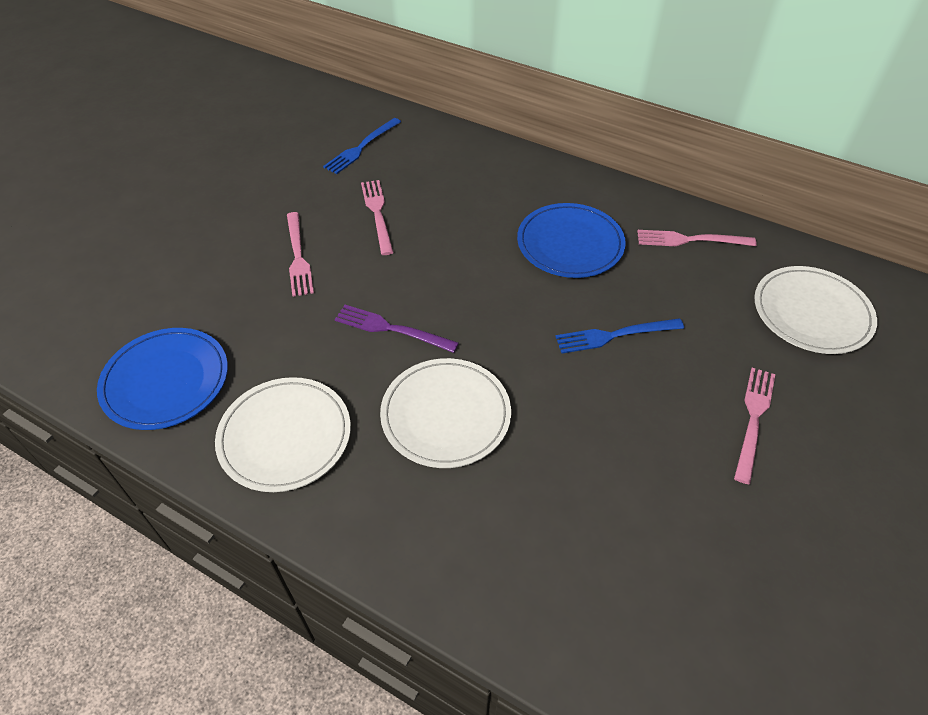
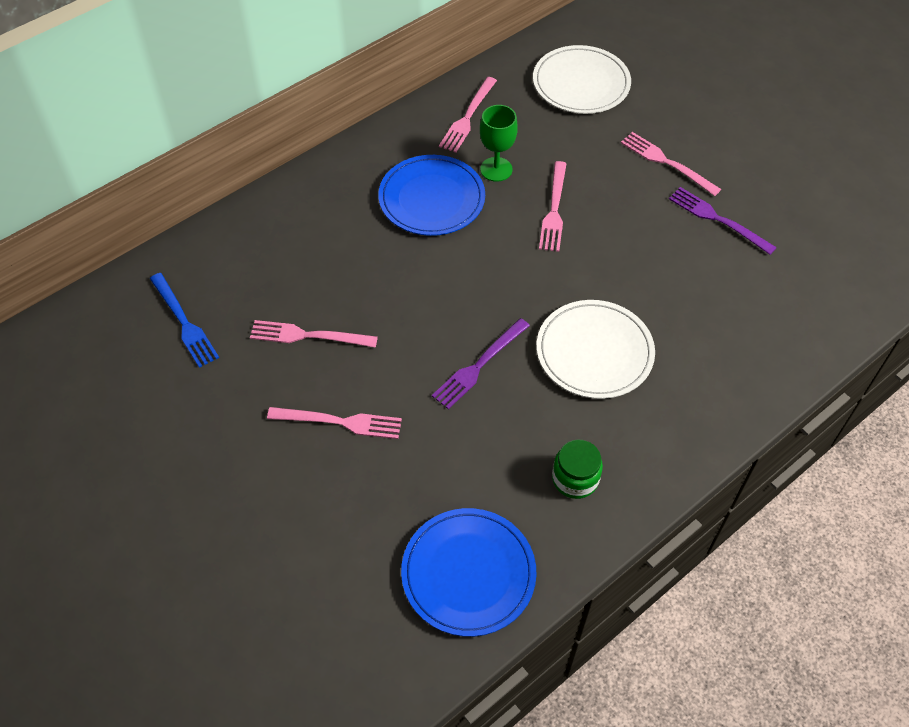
camera: 70 degrees left, 5 degrees up
white plate [215,377,351,492] -> green jar [552,440,603,499]
blue fork [555,318,684,353] -> pink fork [539,161,567,252]
none -> green goblet [480,105,518,182]
none -> purple fork [669,187,777,255]

